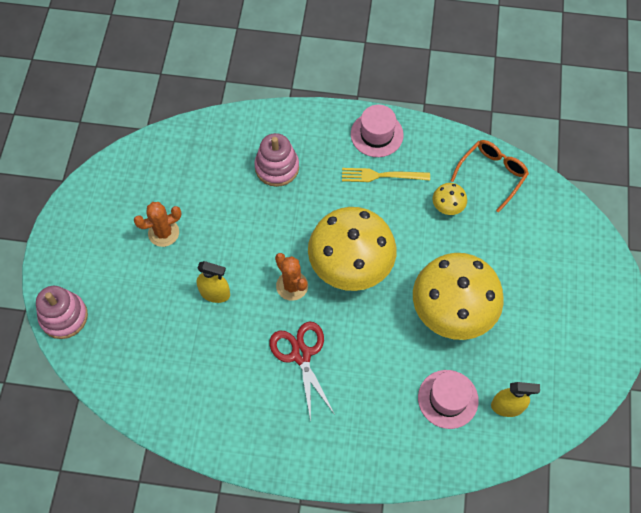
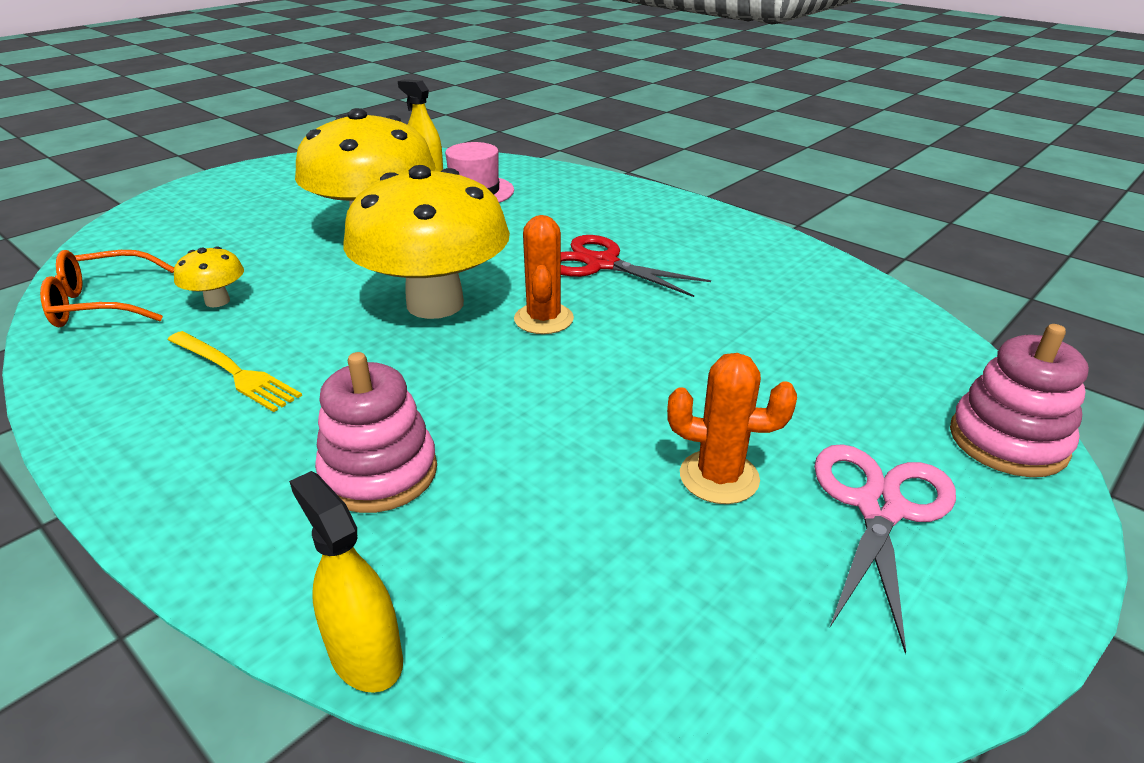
camera: 145 degrees left, 30 degrees down
yellow spray bottle [196,261,230,303] -> yellow spray bottle moved to [289,471,403,693]
red scissors [269,321,335,421] -> red scissors turned 105 degrees clockwise [561,235,711,297]
pink hat [351,105,404,157] -> none
none -> pink scissors [814,444,956,654]

